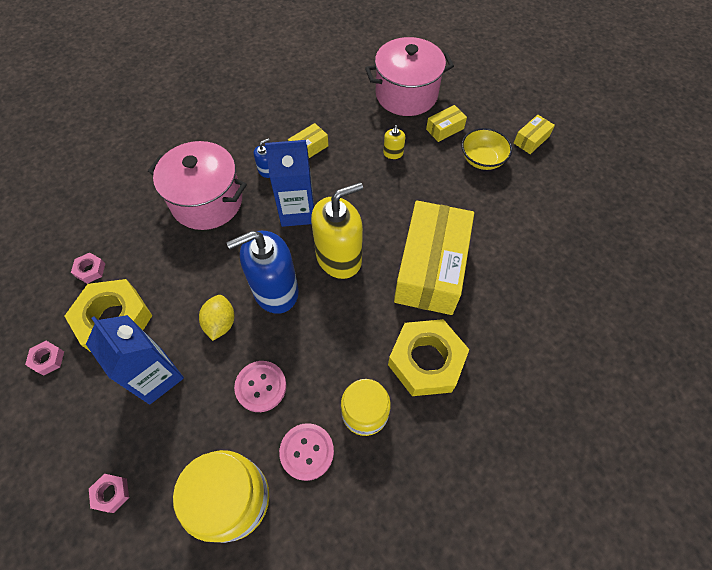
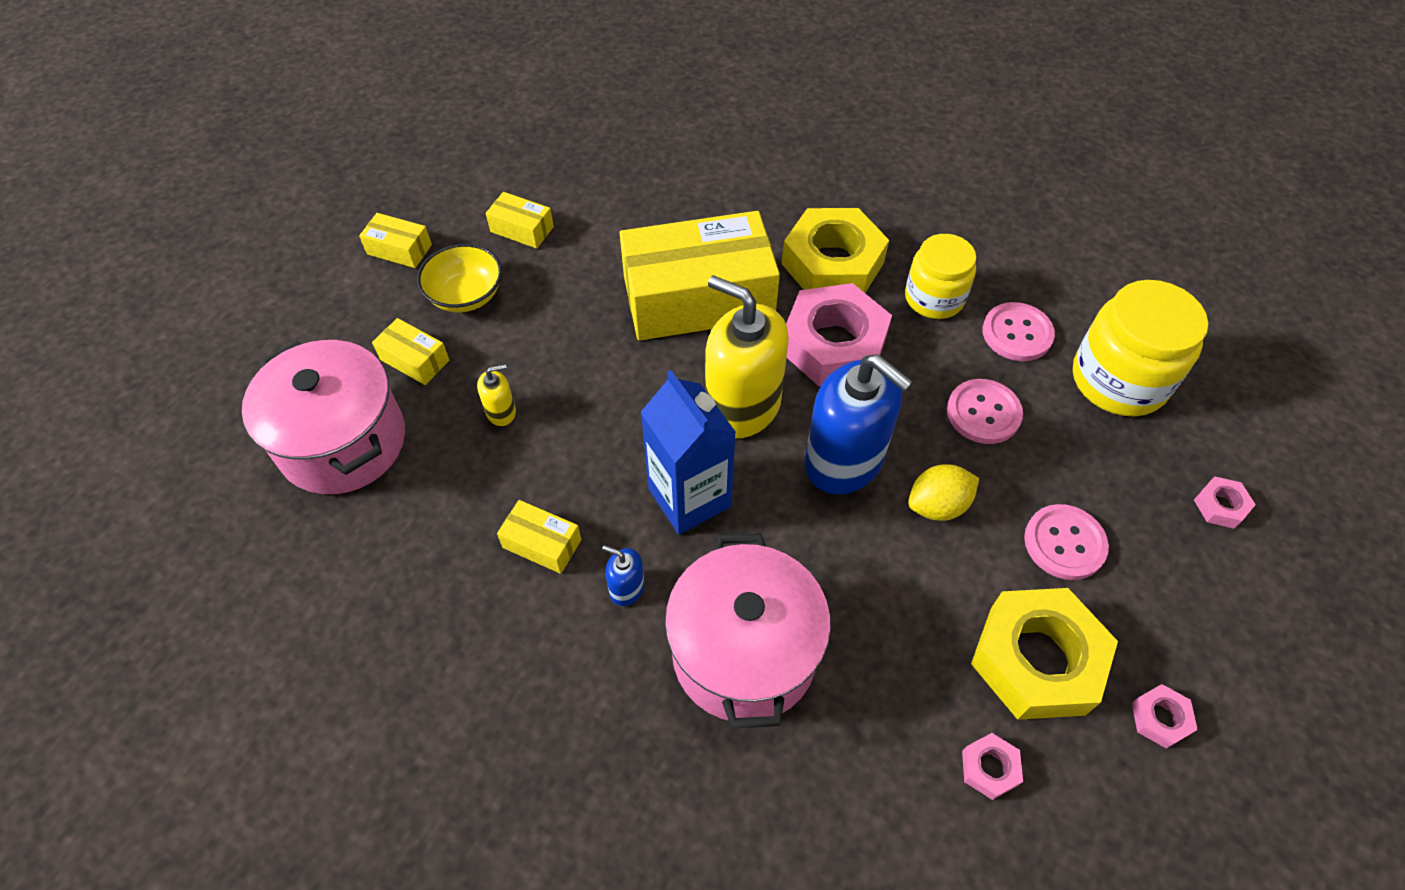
camera: 115 degrees left, 5 degrees down
blue carton [86,315,184,404] -> pink button [1024,504,1109,580]
none -> yellow box [486,192,554,249]
none -> pink nut [786,283,892,386]

